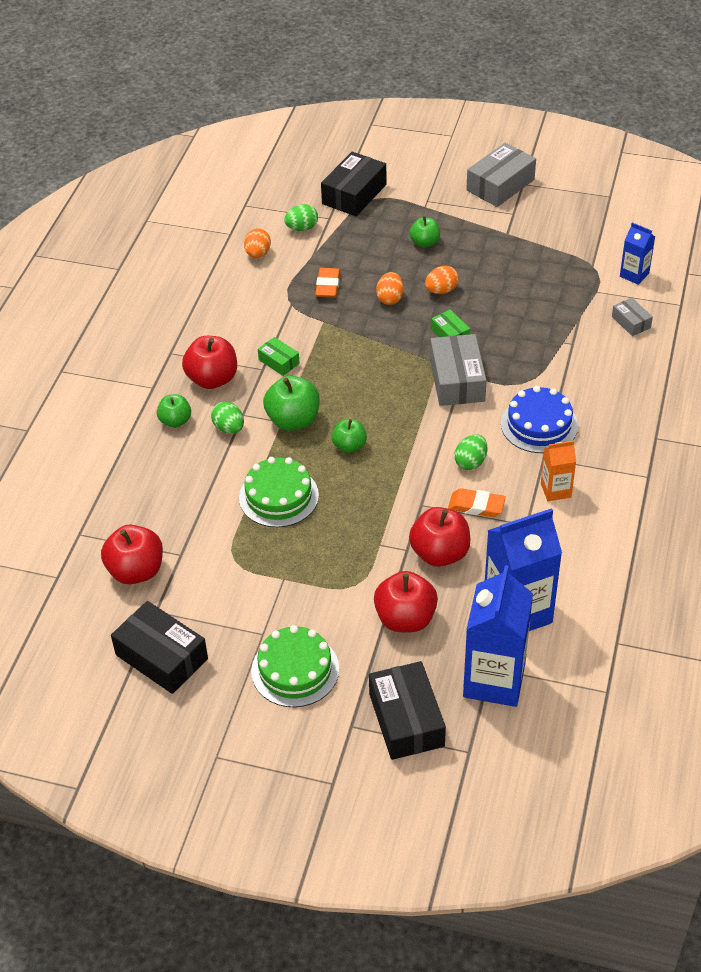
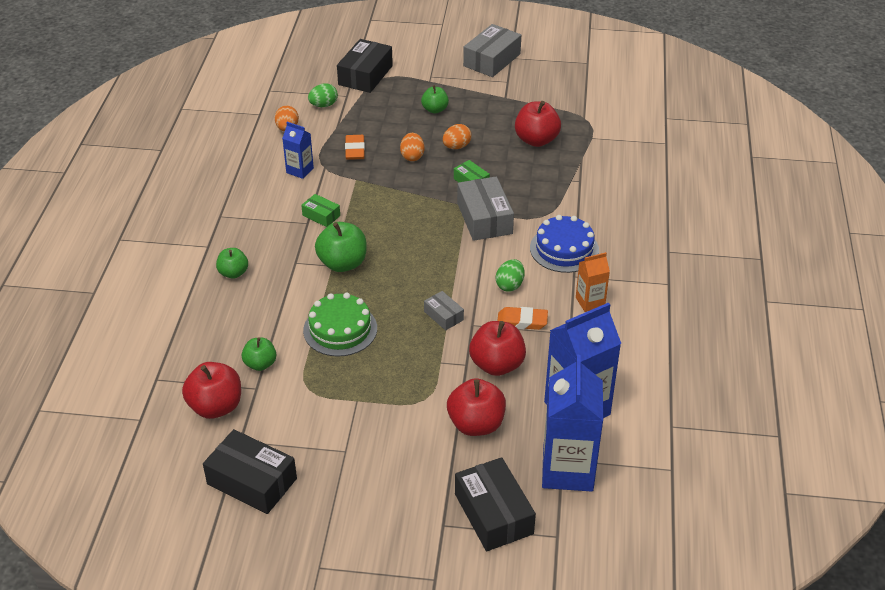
camera: 10 degrees left, 5 degrees down
red apple [182,336,237,389] -> red apple moved to [515,101,561,147]
green egg [211,402,244,434] -> none
green cake [251,625,339,707] -> none
green apple [332,419,367,453] -> green apple moved to [242,337,276,371]
grey box [612,297,653,336] -> grey box moved to [424,291,464,331]
blue carton [620,222,655,285] -> blue carton moved to [282,122,314,179]

